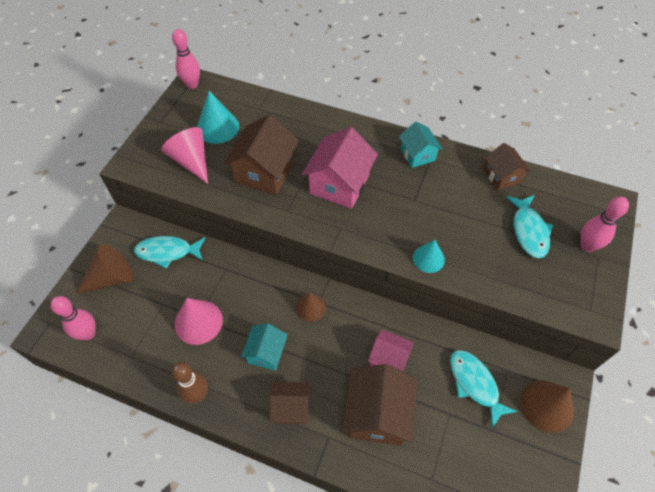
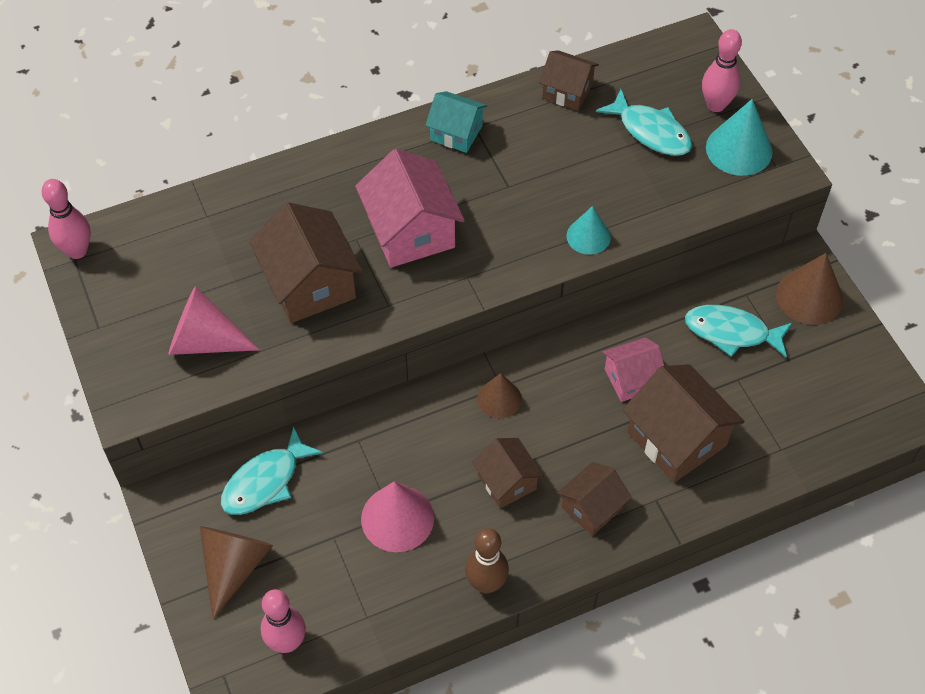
camera: 45 degrees left, 0 degrees up
turquoise cone [197,91,239,144] -> turquoise cone moved to [706,99,773,176]
turquoise house [241,323,288,371] -> brown house [472,438,544,509]

